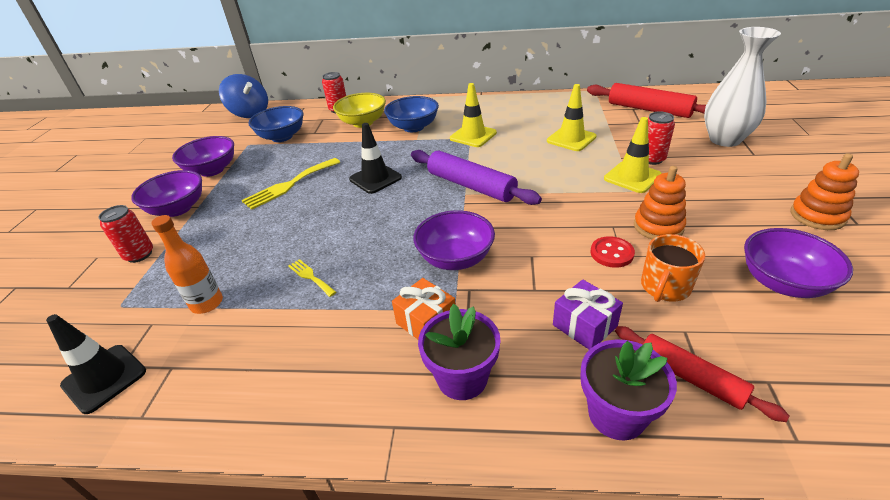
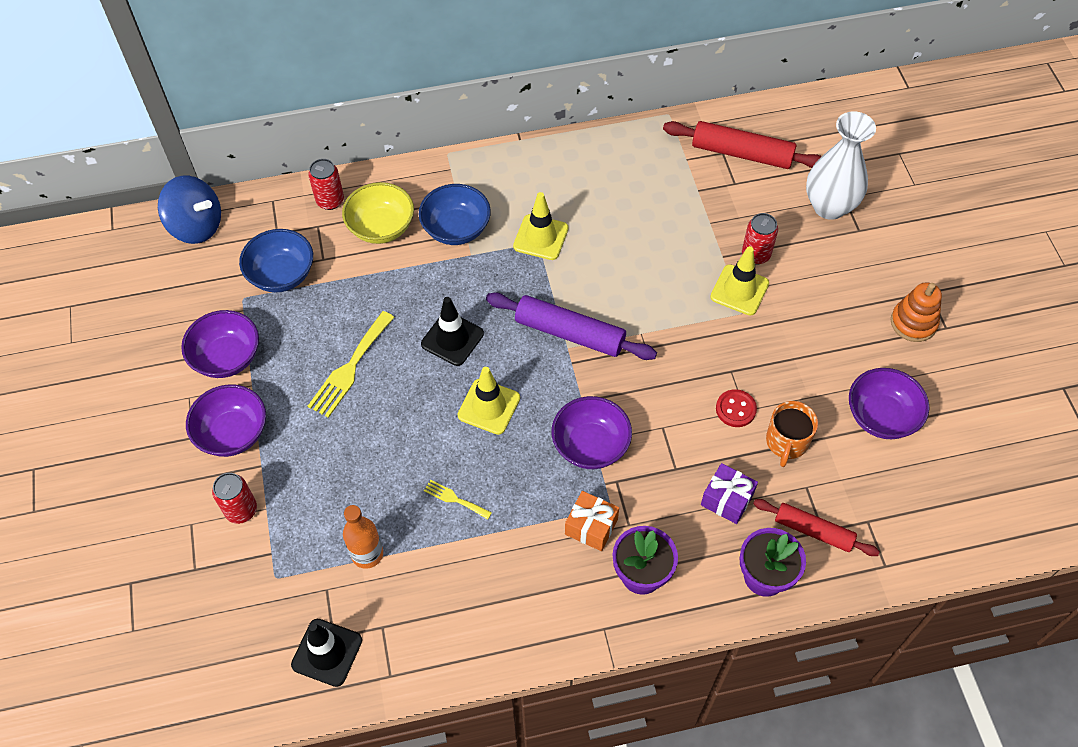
camera: 20 degrees left, 20 degrees up
yellow traffic cone [547,84,596,151] -> yellow traffic cone moved to [458,367,520,435]
orange stacking toy [634,166,686,239] -> none

